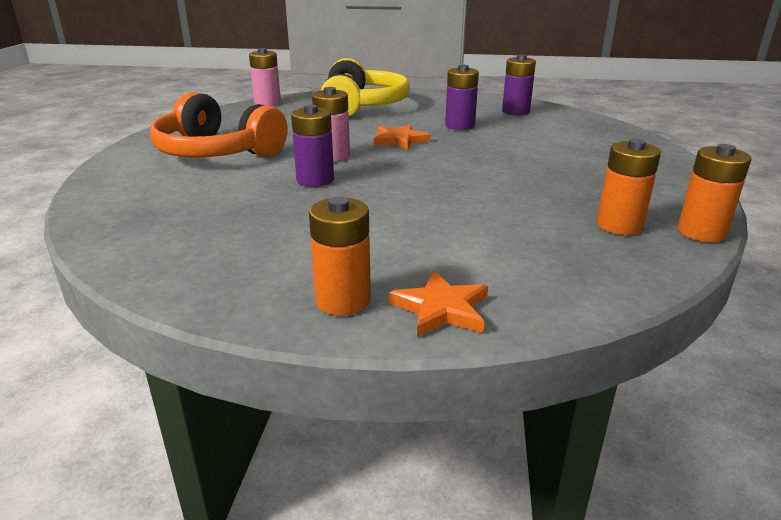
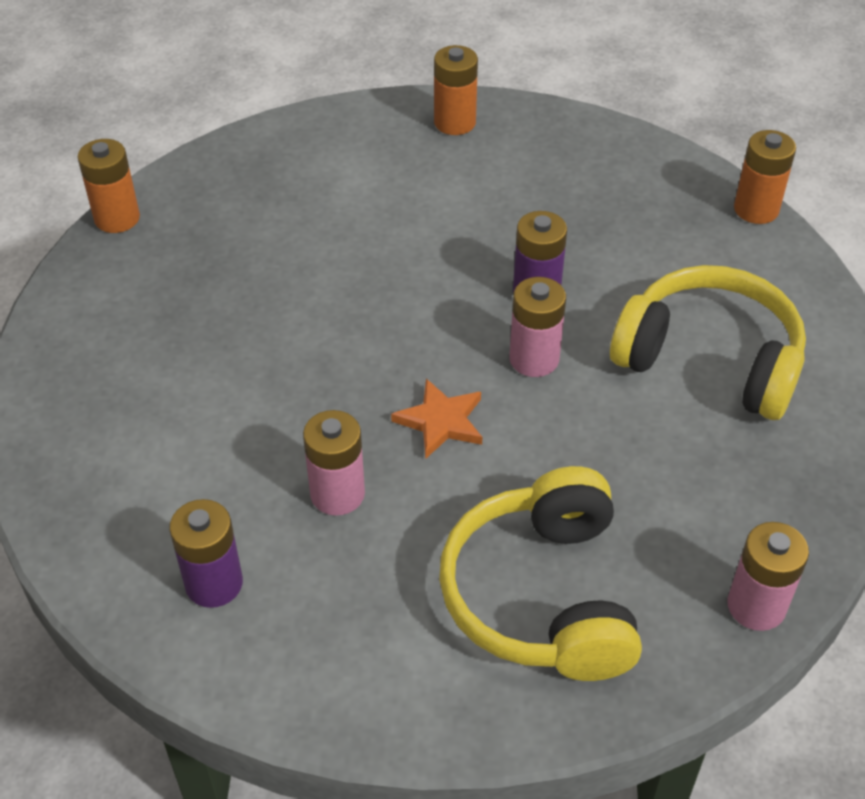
camera: 175 degrees right, 20 degrees up
orange headphones [150,92,287,157] -> yellow headphones [610,265,806,420]
orange star [389,270,488,337] -> none
purple battery [445,65,479,130] -> pink battery [303,410,365,516]
orange battery [597,139,661,235] -> orange battery moved to [734,130,796,224]

